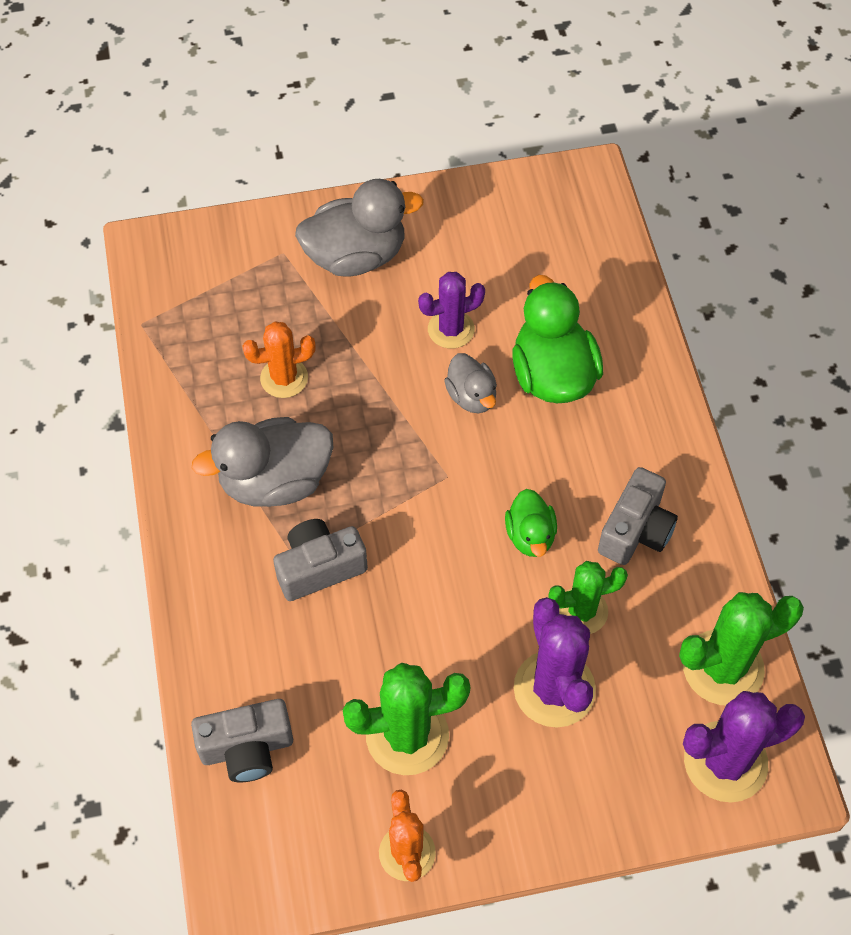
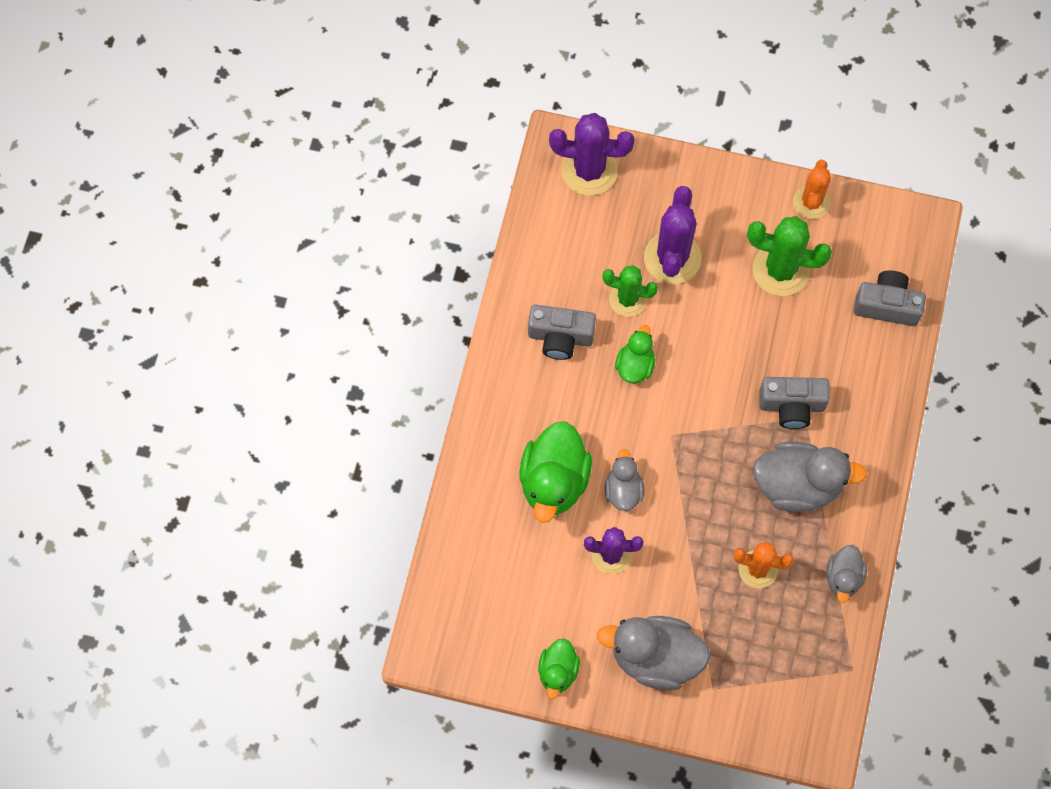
camera: 155 degrees left, 10 degrees up
grey camera [598,467,678,565] -> grey camera turned 135 degrees counterclockwise [528,305,596,360]
green cactus [679,592,804,705] -> none
none -> green duck [538,639,580,699]
none -> grey duck [826,545,867,603]

